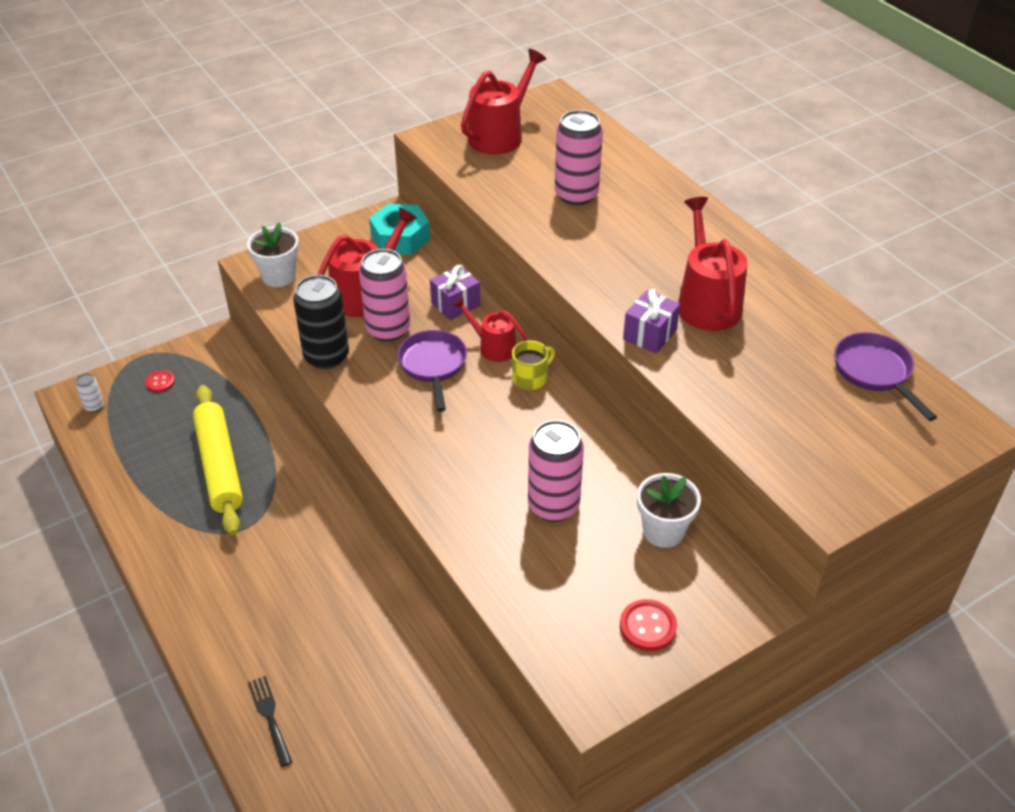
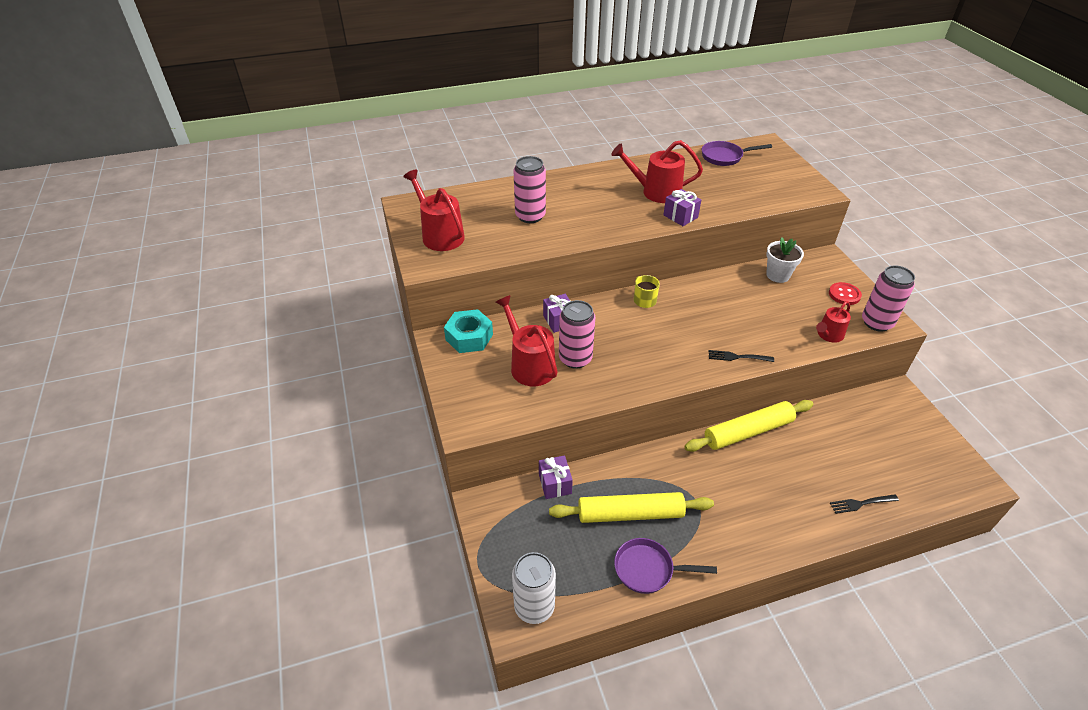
camera: 75 degrees left, 0 degrees up
white can [76,373,104,412] -> white can [512,552,556,624], size x2.21
red button [145,370,175,392] -> none
white flower pot [247,222,299,287] -> none
black can [293,275,349,369] -> none
purple pan [397,330,467,412] -> purple pan moved to [614,538,717,594]
red watering can [453,297,528,362] -> red watering can moved to [816,301,851,343]
pink can [528,420,584,522] -> pink can moved to [862,265,915,332]
none -> purple gift [539,455,573,499]
none -> yellow rolling pin [684,400,813,452]
none -> black fork [709,350,774,362]

